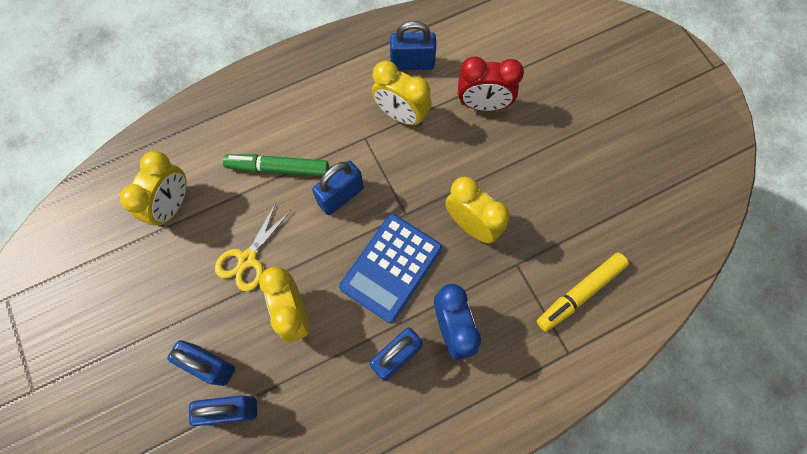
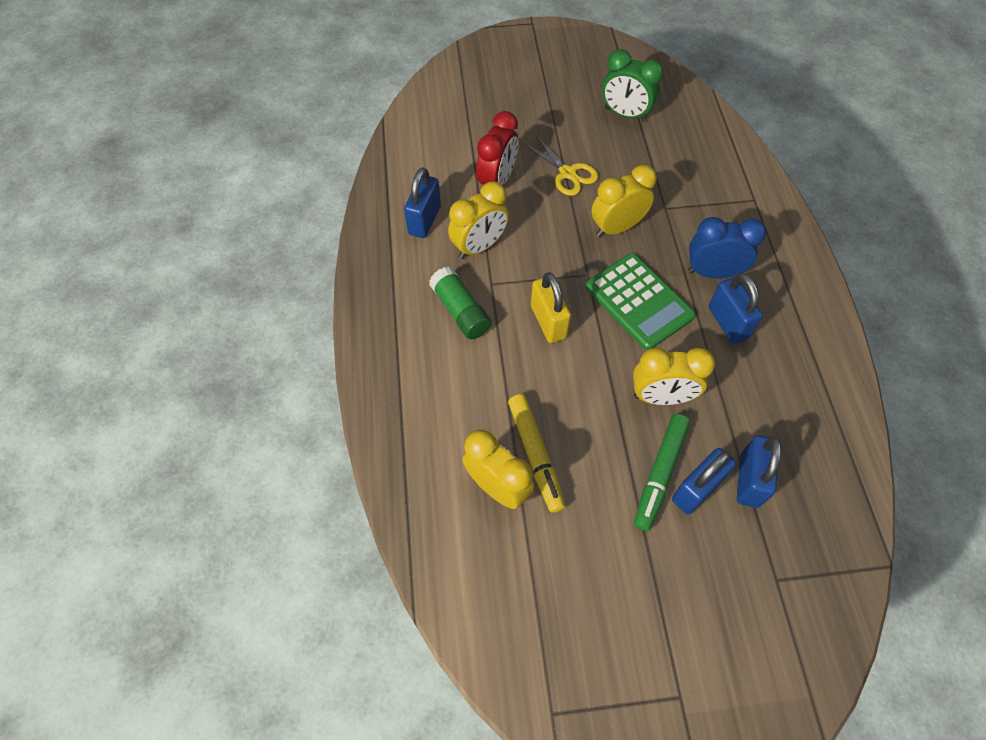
camera: 70 degrees left, 10 degrees down
yellow scissors [215,203,291,292] -> yellow scissors moved to [523,134,598,196]
green marker [223,154,329,176] -> green marker moved to [634,414,690,531]
blue padlock [312,161,364,215] -> yellow padlock [531,272,571,343]
blue calculator [339,214,442,323] -> green calculator [585,253,696,350]
yellow marker [537,253,629,332] -> yellow marker moved to [508,394,565,513]
none -> green glue stick [429,266,492,339]
none -> green clock [602,49,664,122]

